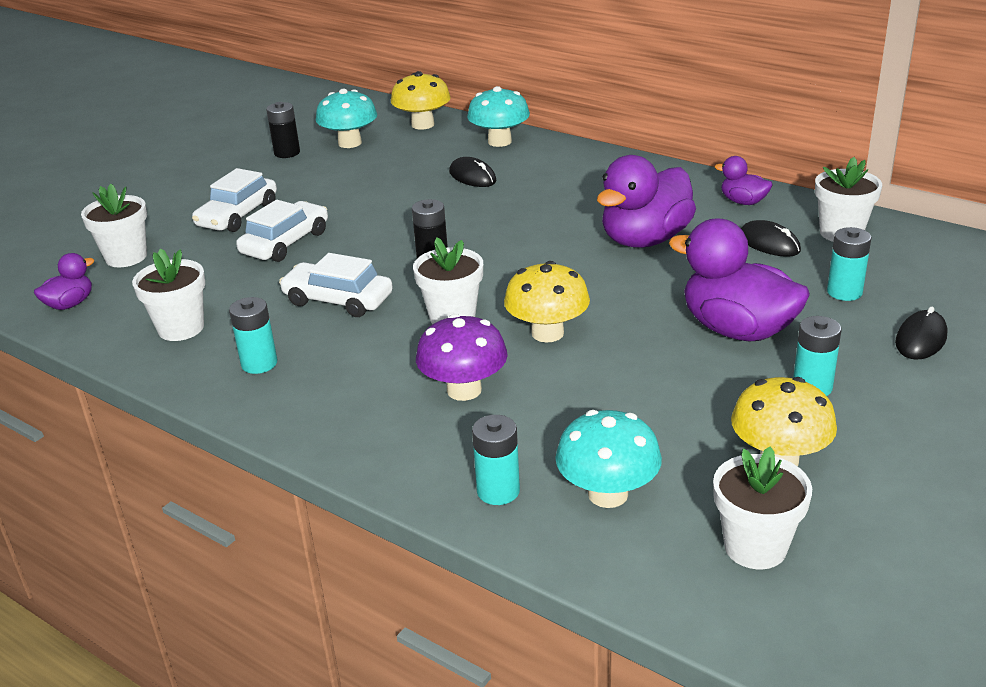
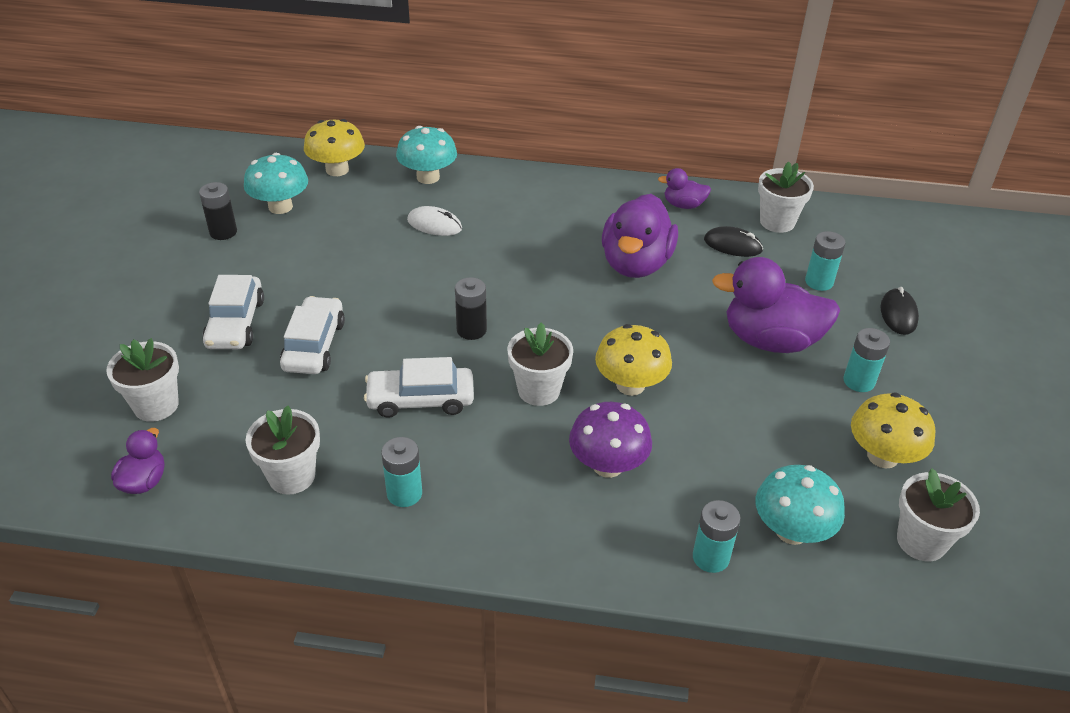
camera: 30 degrees left, 10 degrees up
black mouse [449,157,497,187] -> white mouse [407,206,462,236]

